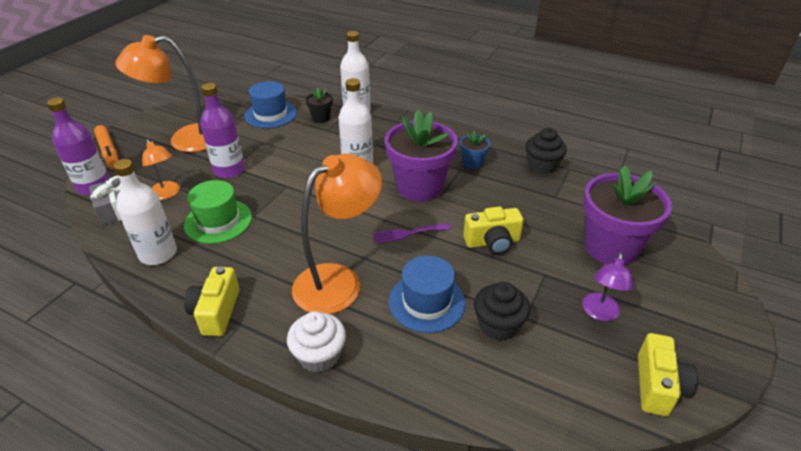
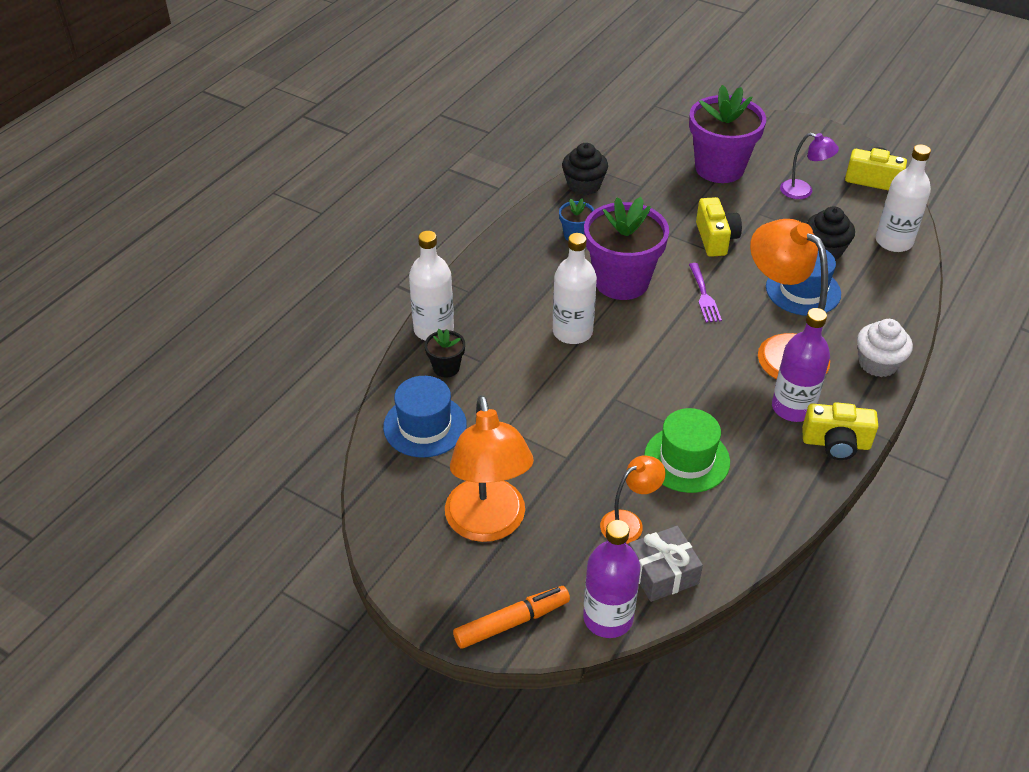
camera: 85 degrees left, 5 degrees up
white bottle [113,159,177,265] -> white bottle moved to [876,144,931,252]
purple bottle [200,83,245,178] -> purple bottle moved to [772,308,830,422]

